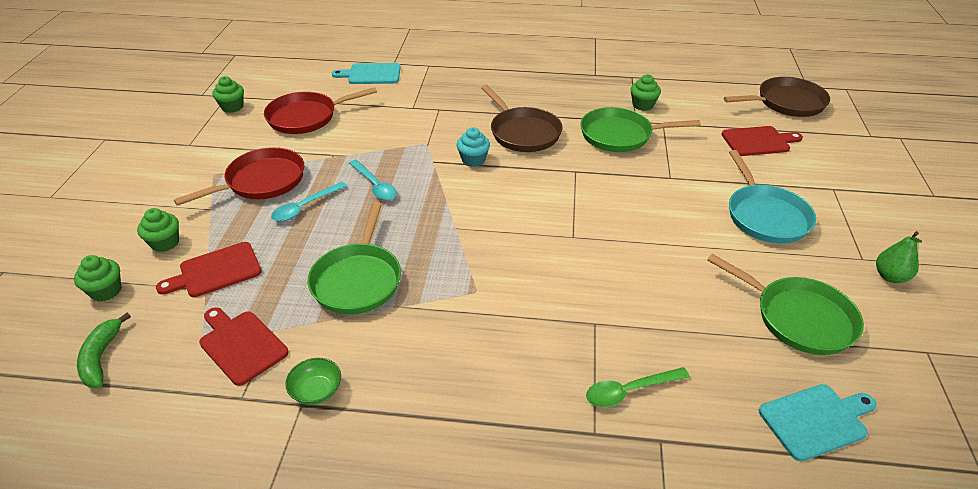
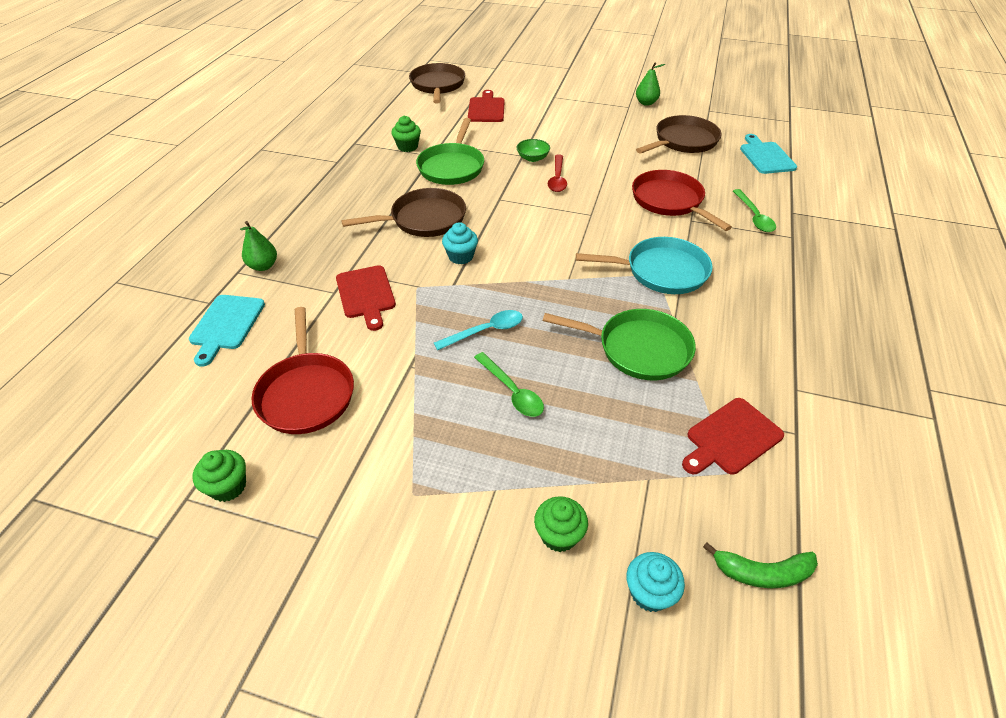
camera: 80 degrees left, 5 degrees up
green cupcake [74,255,121,302] -> turquoise cupcake [627,552,685,612]
red cutting board [156,242,262,297] -> red cutting board moved to [336,265,396,331]
red pan [174,147,305,206] -> red pan moved to [632,170,732,231]
turquoise spoon [271,182,347,222] -> green spoon [474,352,544,417]
green bowl [285,358,341,405] -> green bowl moved to [517,139,550,162]
green pan [707,254,864,355] -> brown pan [636,115,722,154]
turquoise pan [729,150,816,244] -> turquoise pan moved to [576,237,713,294]
none -> green pear [240,221,277,271]
none -> red spoon [548,154,567,192]

